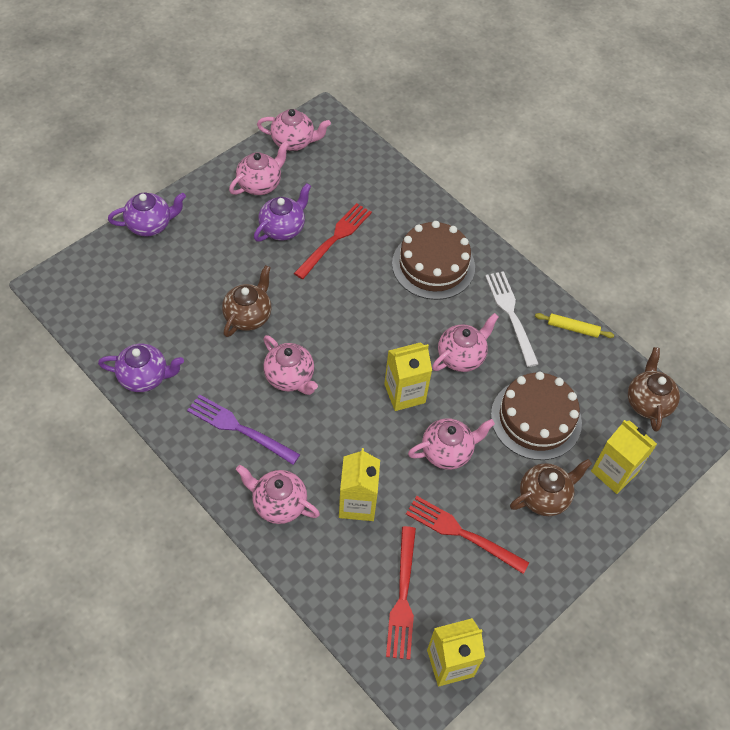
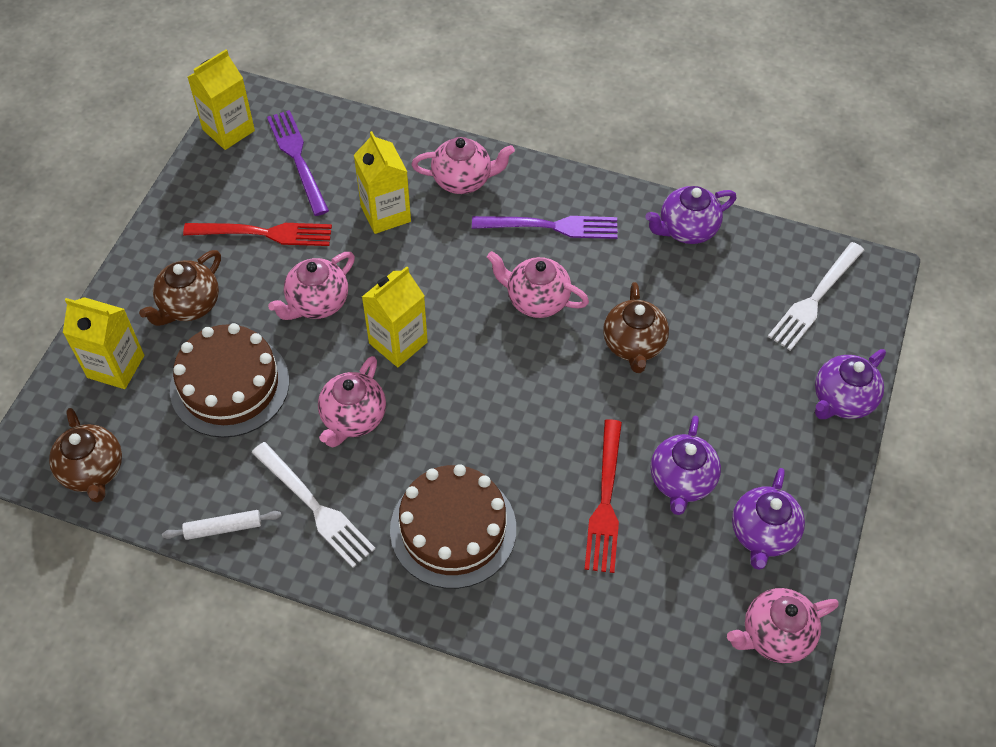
camera: 155 degrees right, 0 degrees up
pink teapot [229,141,289,195] -> purple teapot [732,468,805,570]
red fork [386,526,416,660] -> purple fork [267,110,329,216]
yellow rolling pin [535,313,614,338] -> white rolling pin [162,510,282,540]
none -> white fork [768,242,864,351]

